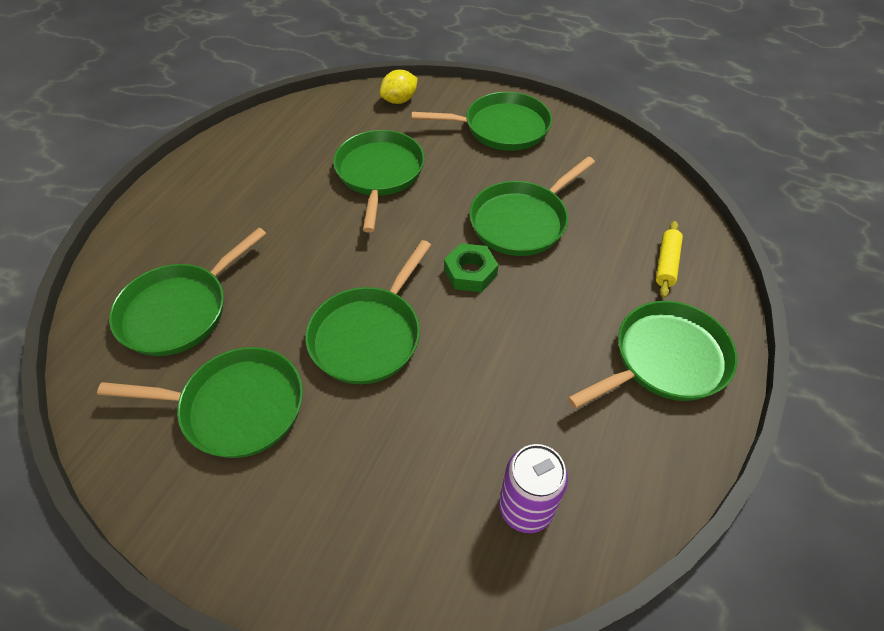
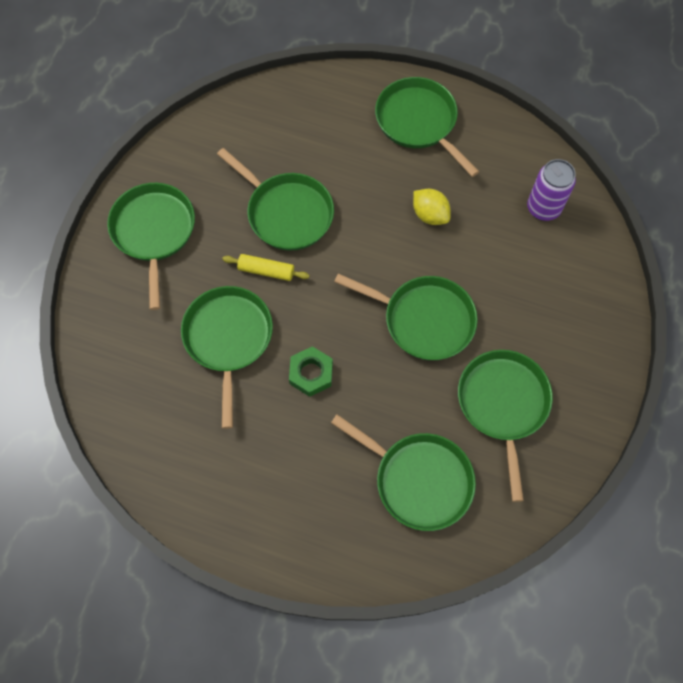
camera: 95 degrees left, 15 degrees up
green pan [333,130,425,233] -> green pan turned 90 degrees clockwise [181,286,273,429]
yellow lemon [380,70,418,104] -> yellow lemon moved to [413,189,451,225]
green nut [444,243,498,292] -> green nut moved to [289,346,333,397]
yellow rolling pin [656,221,683,298] -> yellow rolling pin moved to [222,254,310,281]

